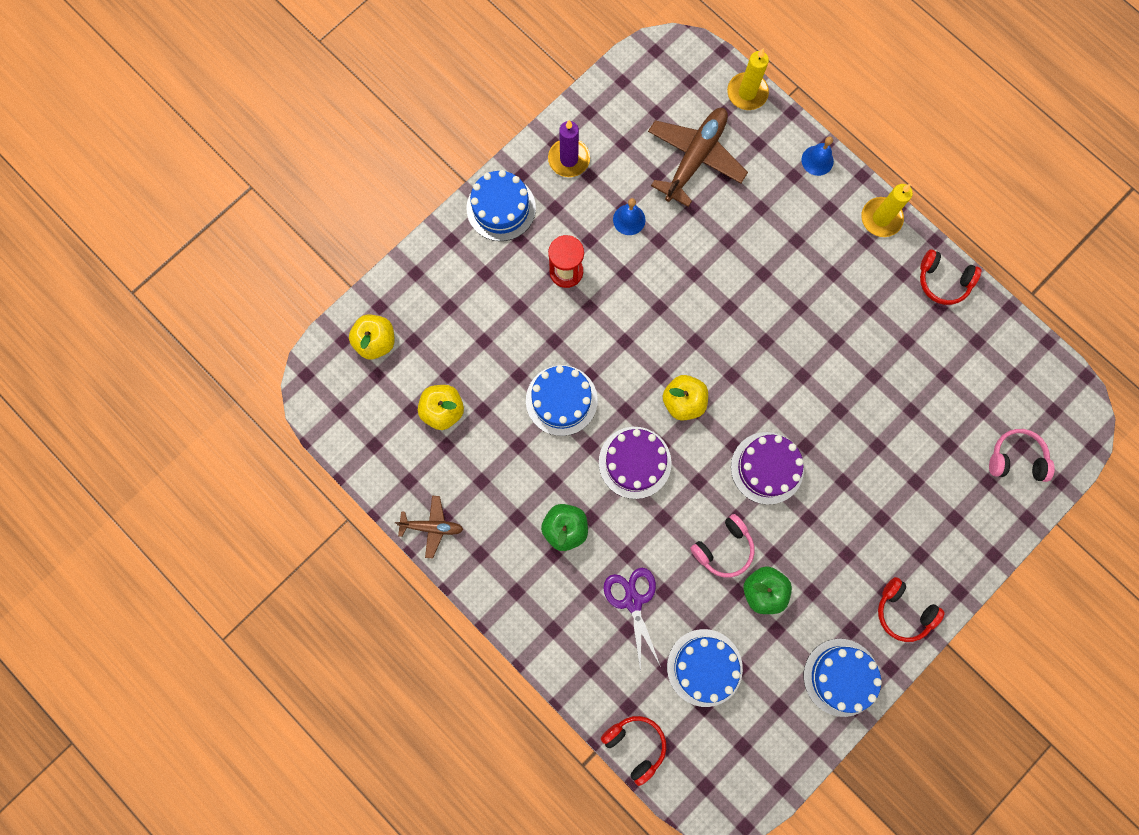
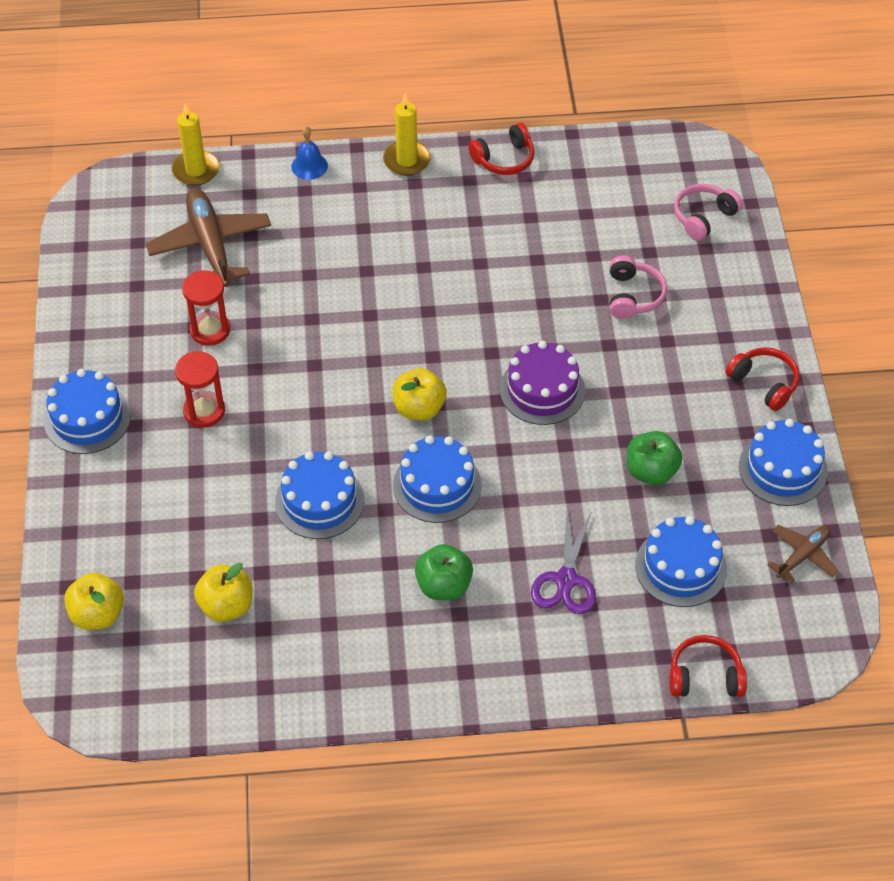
camera: 50 degrees left, 25 degrees down
brown plane [395,496,464,559] -> brown plane moved to [768,525,838,584]
purple candle [548,120,590,177] -> none
purple cake [599,427,671,499] -> blue cake [393,435,482,523]
purple scissors [604,568,661,672] -> purple scissors turned 105 degrees counterclockwise [531,511,596,614]
blue bell [613,198,646,235] -> red hourglass [182,270,230,346]
pink headphones [690,514,755,578] -> pink headphones moved to [610,256,667,319]
red headphones [878,577,945,642] -> red headphones turned 120 degrees counterclockwise [726,347,799,411]

